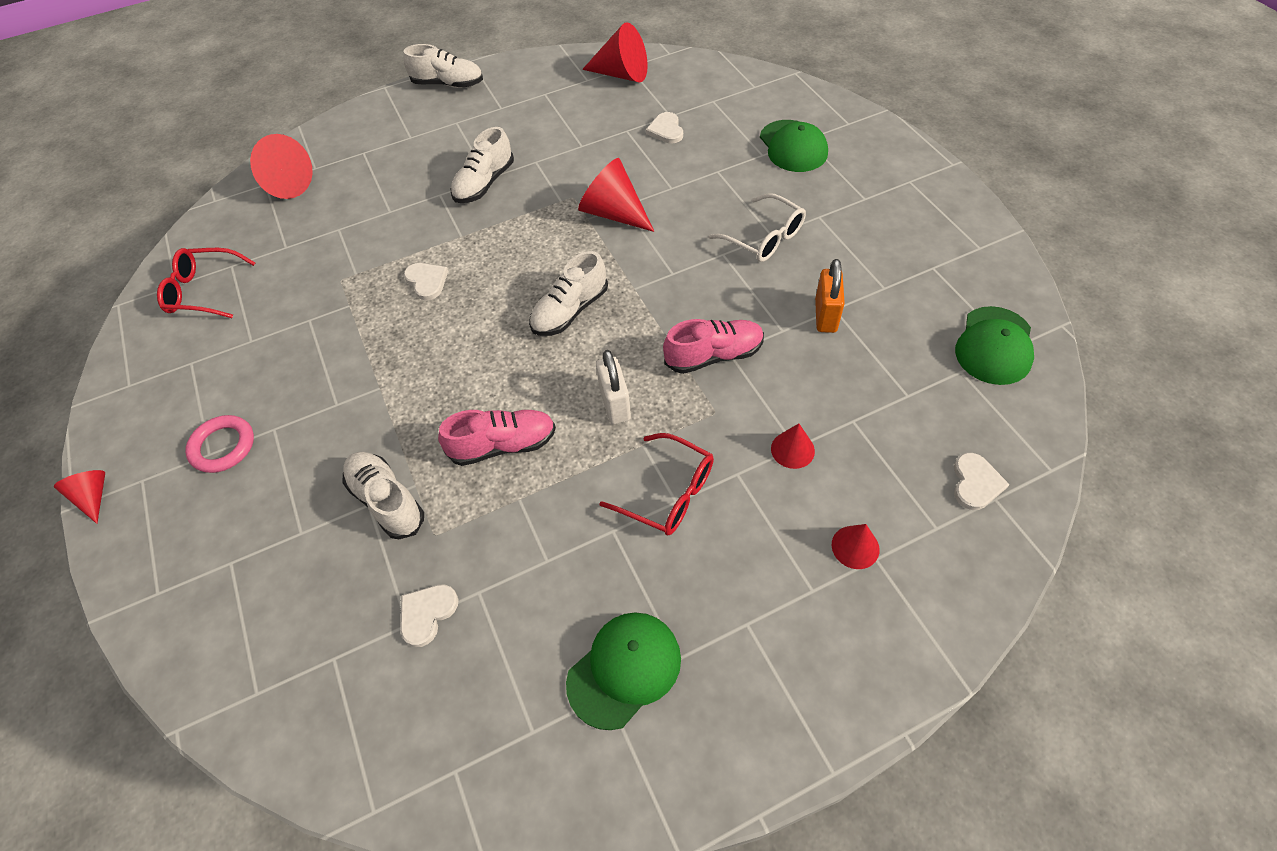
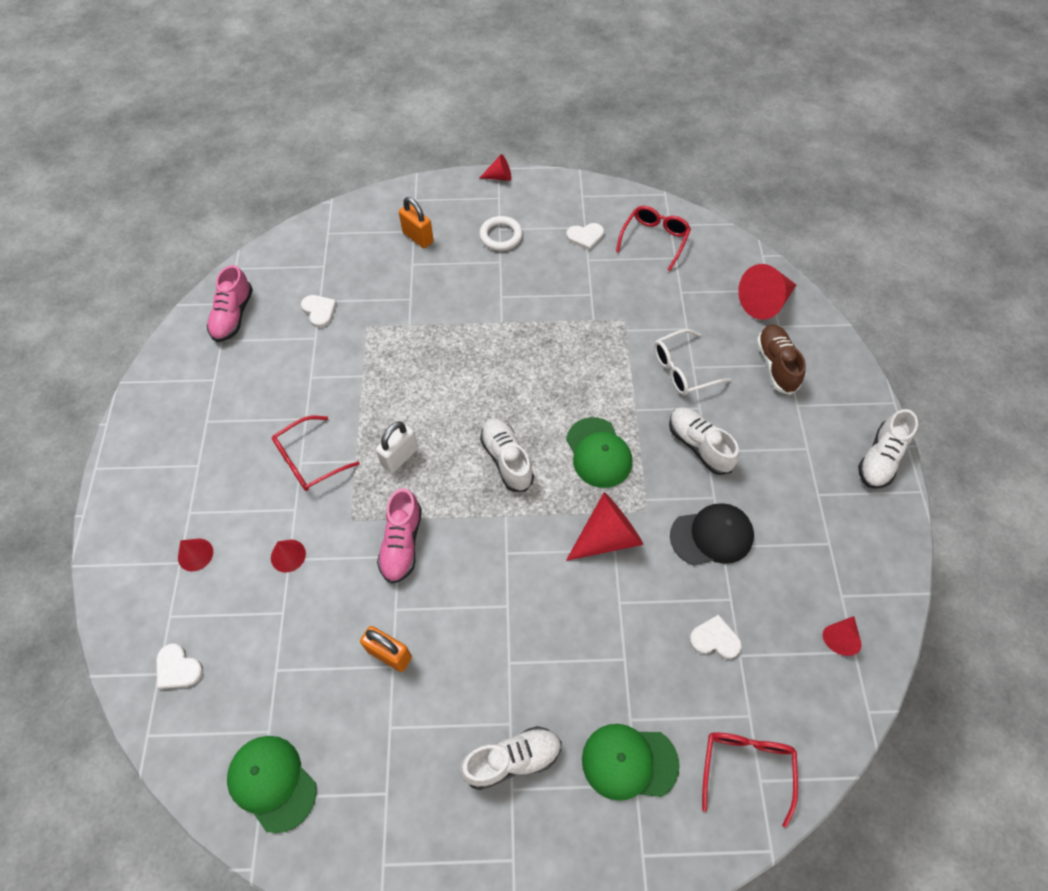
camera: 110 degrees right, 5 degrees up
pink ring [185,415,254,473] -> white ring [479,216,523,251]
white shoe [342,452,424,539] -> white shoe moved to [460,726,562,790]
white heart [404,263,448,300] -> white heart moved to [566,223,604,250]
pink shoe [438,410,556,466] -> pink shoe moved to [207,265,253,342]
green cap [566,612,681,730] -> green cap moved to [566,417,632,488]
red cone [582,22,648,83] -> red cone [823,616,861,656], size x0.54
white padlock [596,350,631,424] -> white padlock turned 60 degrees counterclockwise [376,422,418,473]
white glasses [708,193,806,262] -> white glasses moved to [654,329,731,396]
none -> orange padlock [399,197,434,248]
none -> black cap [670,503,754,566]
none -> red glasses [702,732,798,828]
none -> brown shoe [756,325,806,395]

